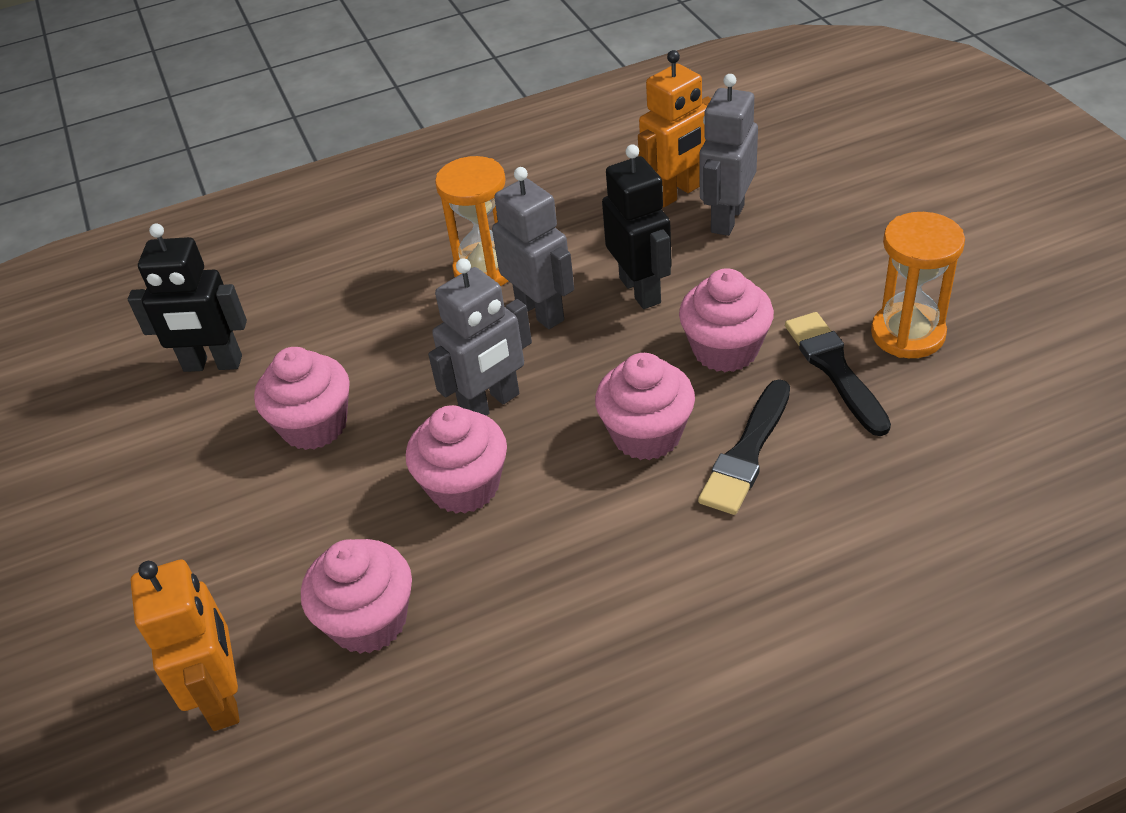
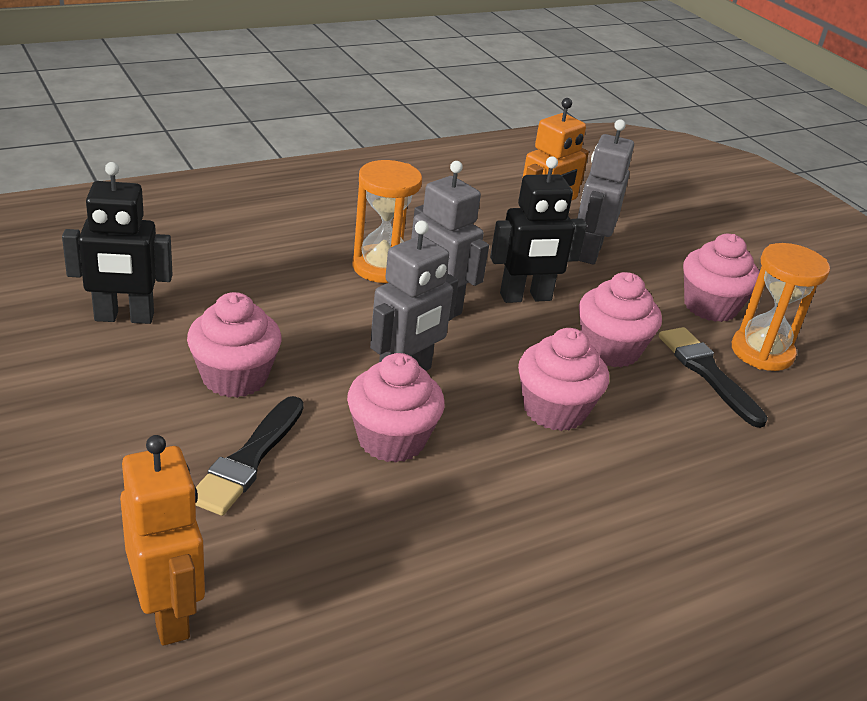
camera: 15 degrees left, 10 degrees down
pink cupcake [301,539,412,654] -> pink cupcake moved to [683,234,760,322]
black robot [602,144,672,309] -> black robot turned 105 degrees clockwise [490,156,587,303]
black brush [698,379,790,515] -> black brush moved to [195,396,304,516]

